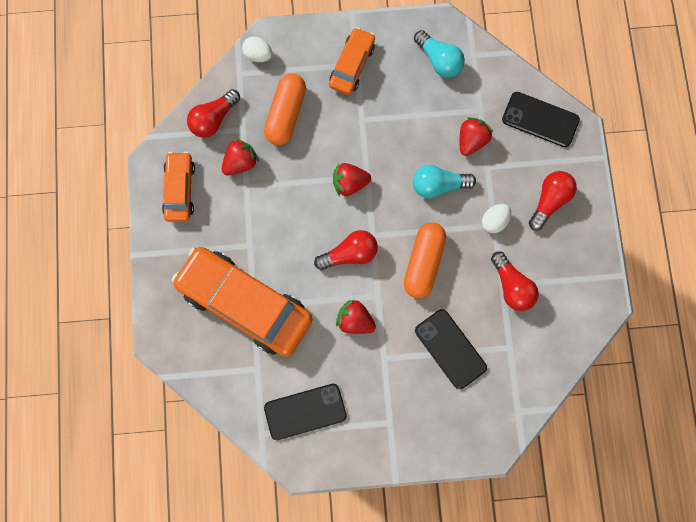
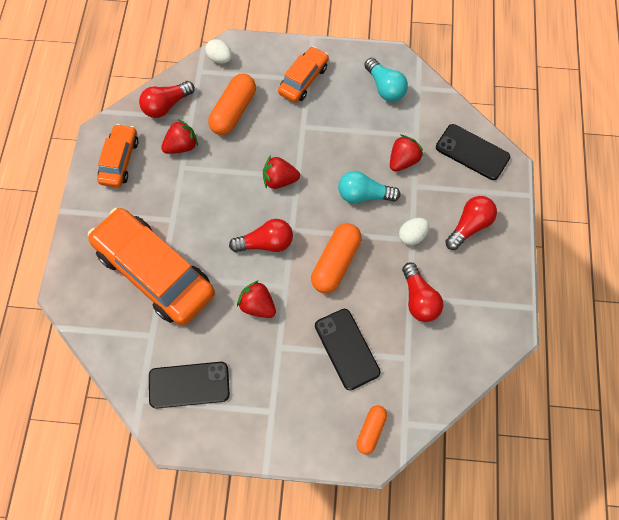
camera: 10 degrees right, 10 degrees down
none -> orange capsule [356,405,387,454]

